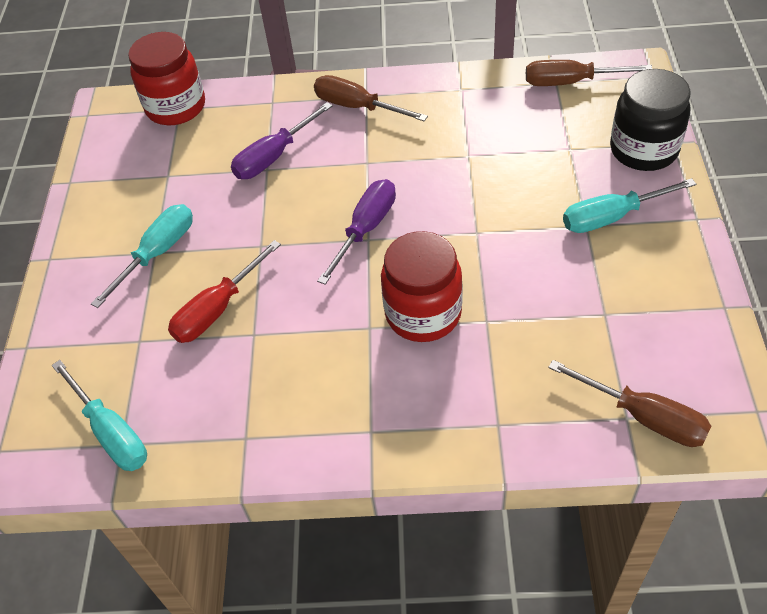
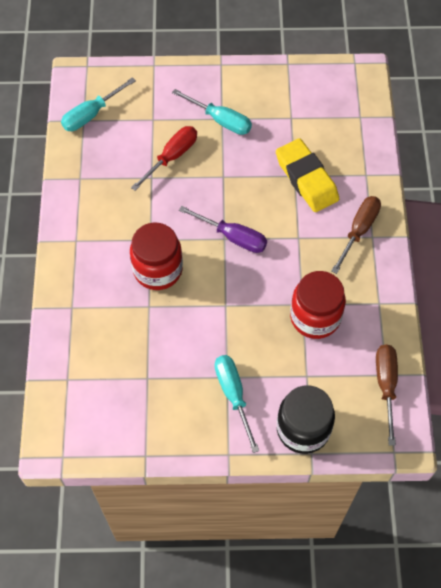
camera: 85 degrees right, 10 degrees up
red jar [128,32,205,125] -> red jar moved to [290,271,346,339]
red screwdriver [168,240,281,343] -> red screwdriver turned 90 degrees clockwise [131,126,197,191]
purple screwdriver [231,102,332,179] -> yellow eraser [276,138,339,212]
brown screwdriver [548,360,711,447] -> none

